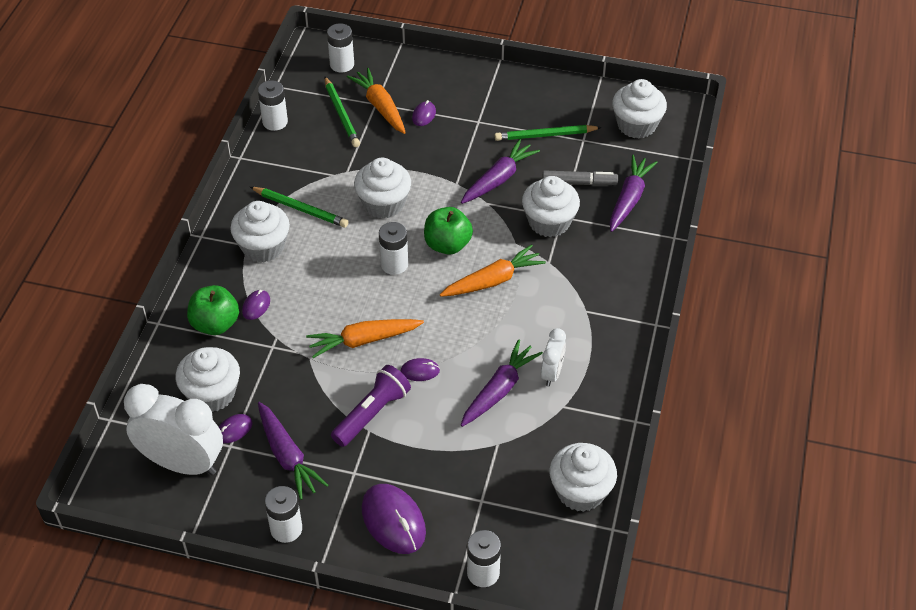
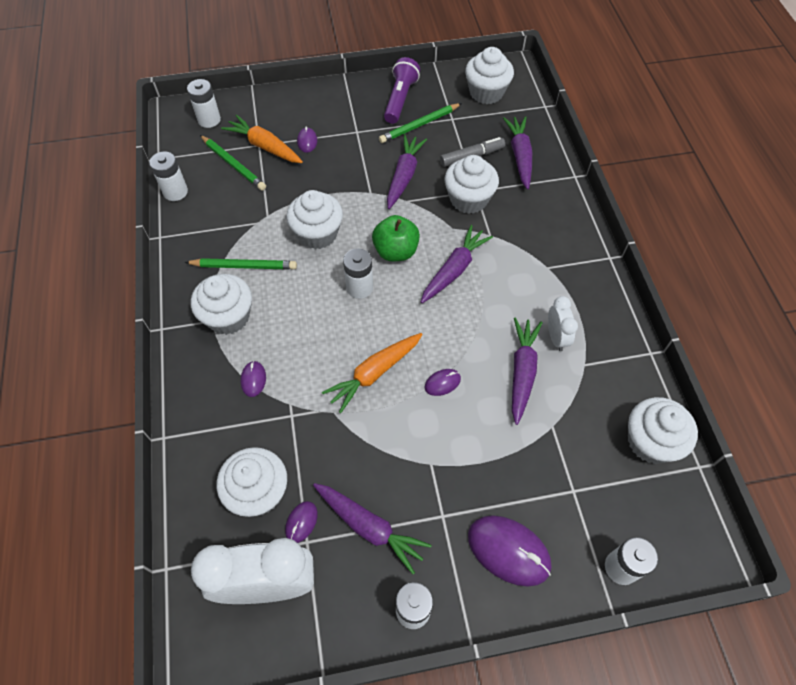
camera: 25 degrees left, 10 degrees up
green apple [187,285,239,335] -> none
purple flashlight [331,365,411,447] -> purple flashlight moved to [384,57,420,124]
orange carrot [440,244,546,297] -> purple carrot [421,225,493,303]

